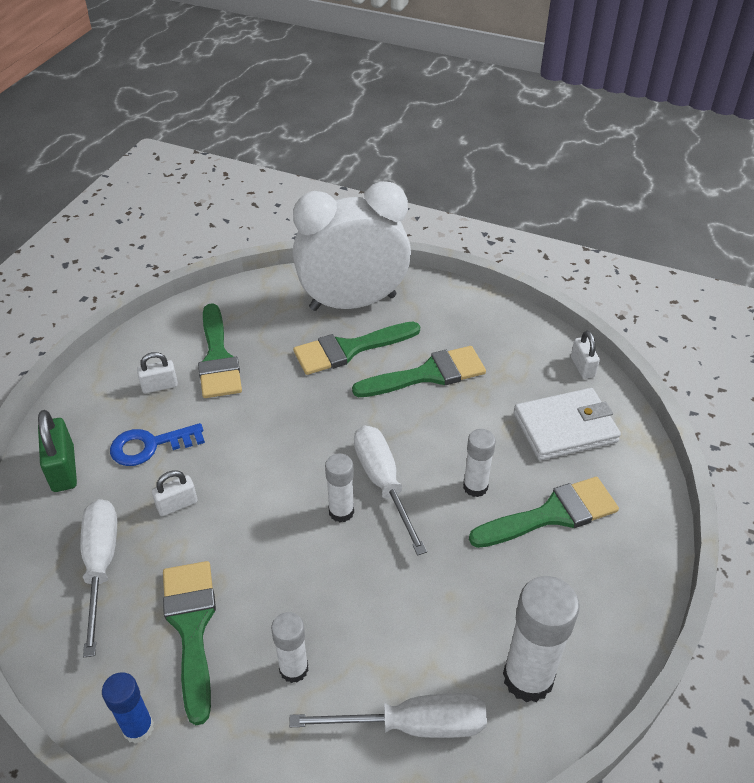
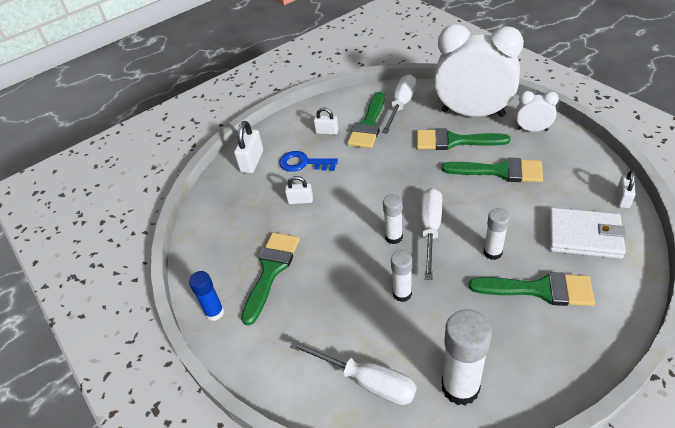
camera: 35 degrees right, 0 degrees up
green padlock [38,410,77,492] -> white padlock [234,121,263,173]
white screwdriver [80,499,117,657] -> white screwdriver moved to [382,74,416,133]
white glue stick [271,612,309,683] -> white glue stick moved to [391,250,412,302]
none -> white clock [516,91,559,132]

